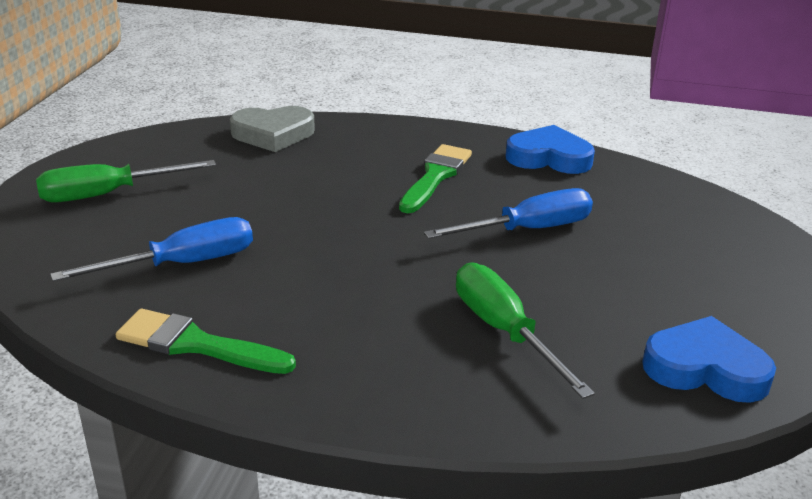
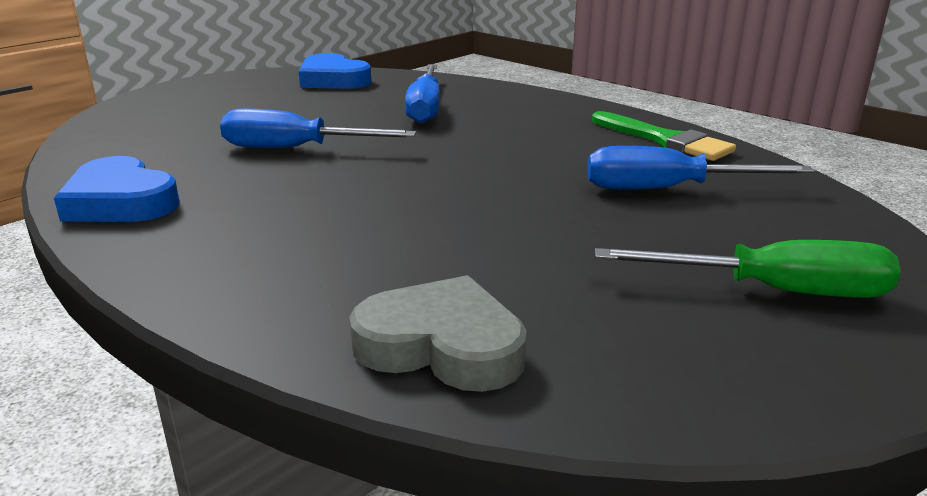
camera: 150 degrees left, 5 degrees down
green brush [399,144,472,213] -> none
green screwdriver [456,262,595,399] -> blue screwdriver [405,64,440,124]

